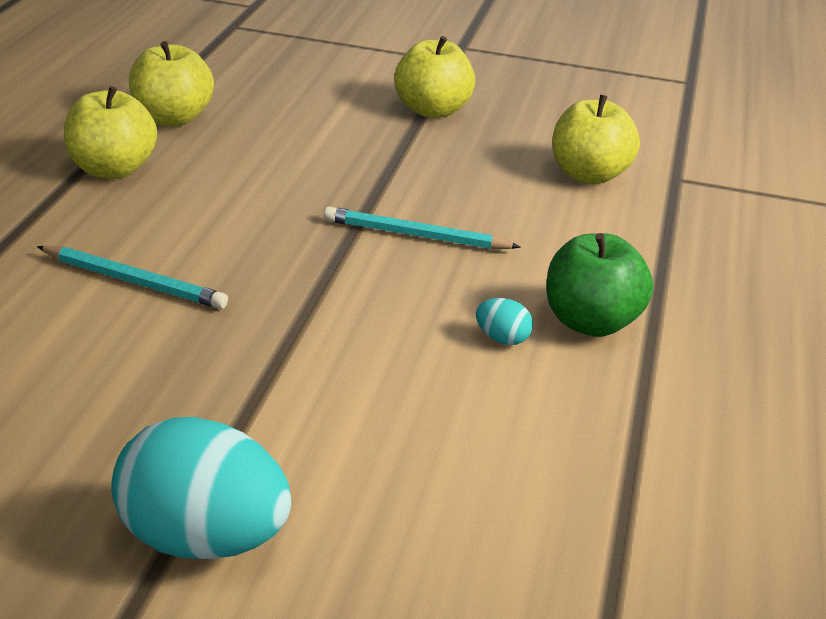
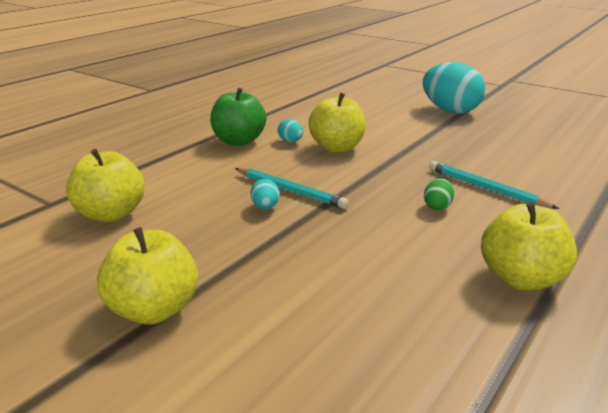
camera: 155 degrees left, 5 degrees down
yellow apple [129,41,214,127] -> yellow apple moved to [309,93,366,153]
none -> turquoise egg [251,179,280,209]
none -> green egg [424,178,454,210]

